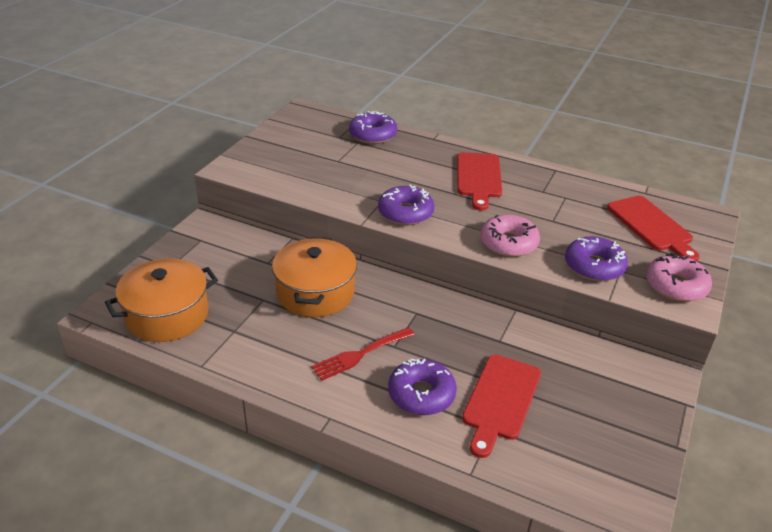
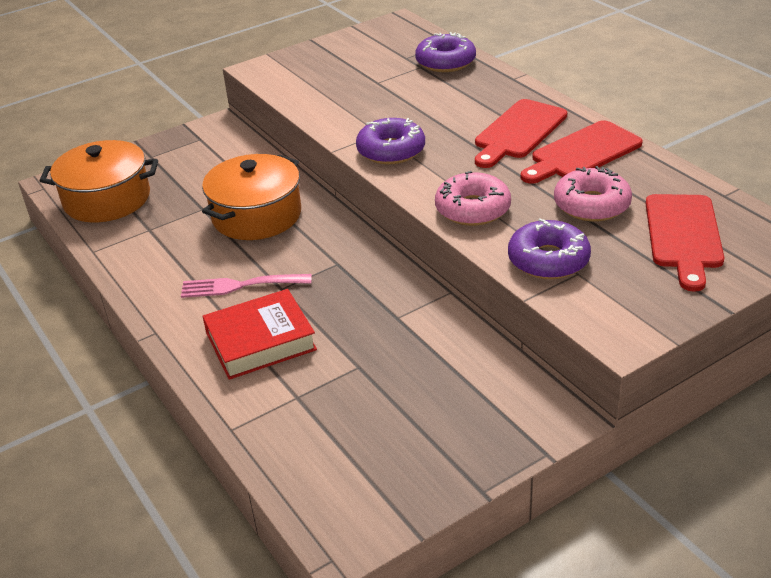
camera: 35 degrees right, 0 degrees up
red fork [311,327,415,381] -> pink fork [181,274,312,298]
purple donut [388,359,457,415] -> red book [203,289,317,380]
red cutting board [462,354,541,458] -> red cutting board moved to [520,120,643,184]
pink donut [646,253,712,302] -> pink donut moved to [554,166,632,222]

